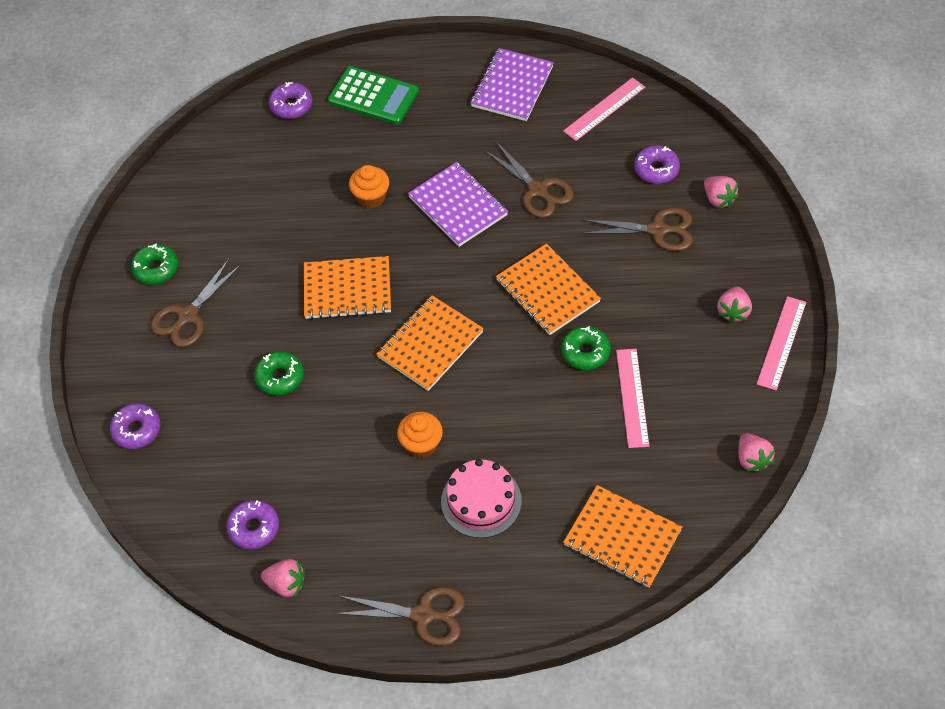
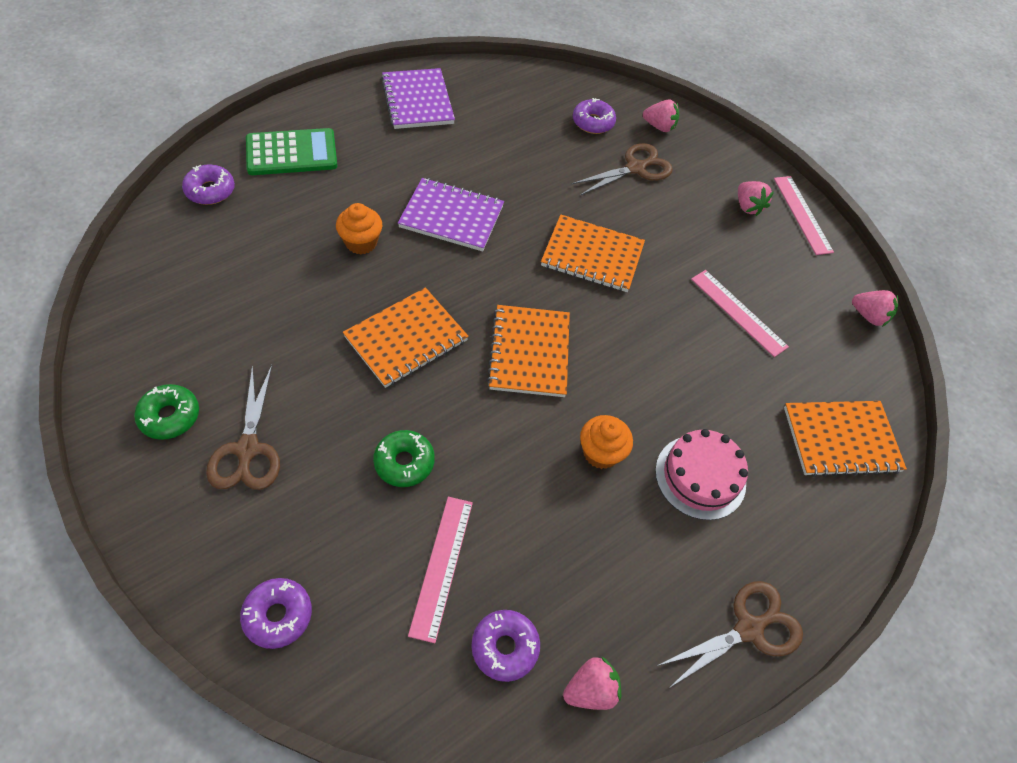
camera: 45 degrees left, 0 degrees up
brown scissors [484,142,574,218] -> none
green donut [561,326,611,370] -> none
pink ruler [563,77,645,141] -> pink ruler moved to [408,497,473,643]

